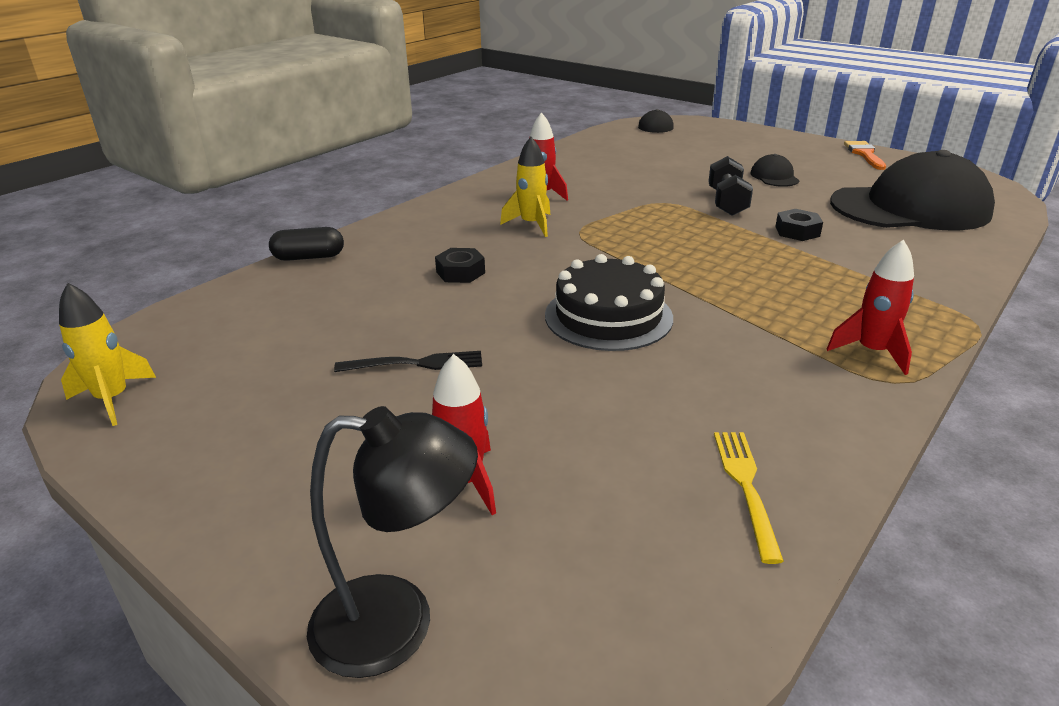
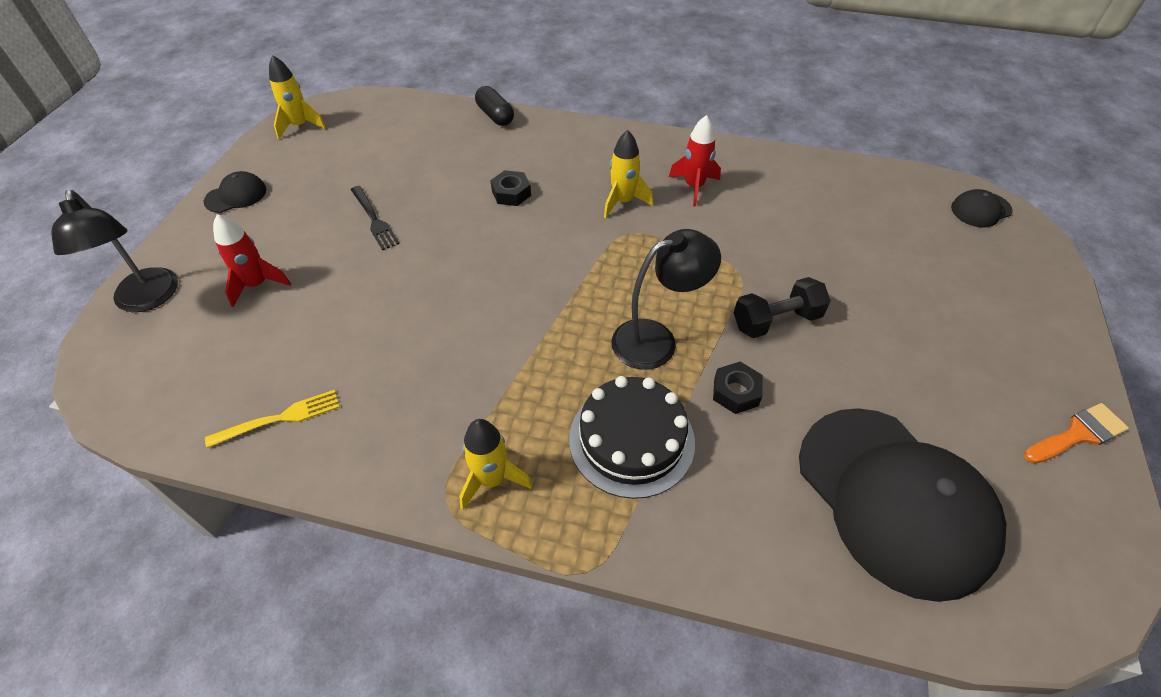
camera: 65 degrees right, 20 degrees up
black cake [545,254,673,351] -> black cake moved to [569,376,695,499]
black cap [750,154,800,187] -> black cap moved to [203,171,266,213]
red rocket [827,239,914,375] -> yellow rocket [459,419,532,510]
none -> black lamp [612,229,721,370]

